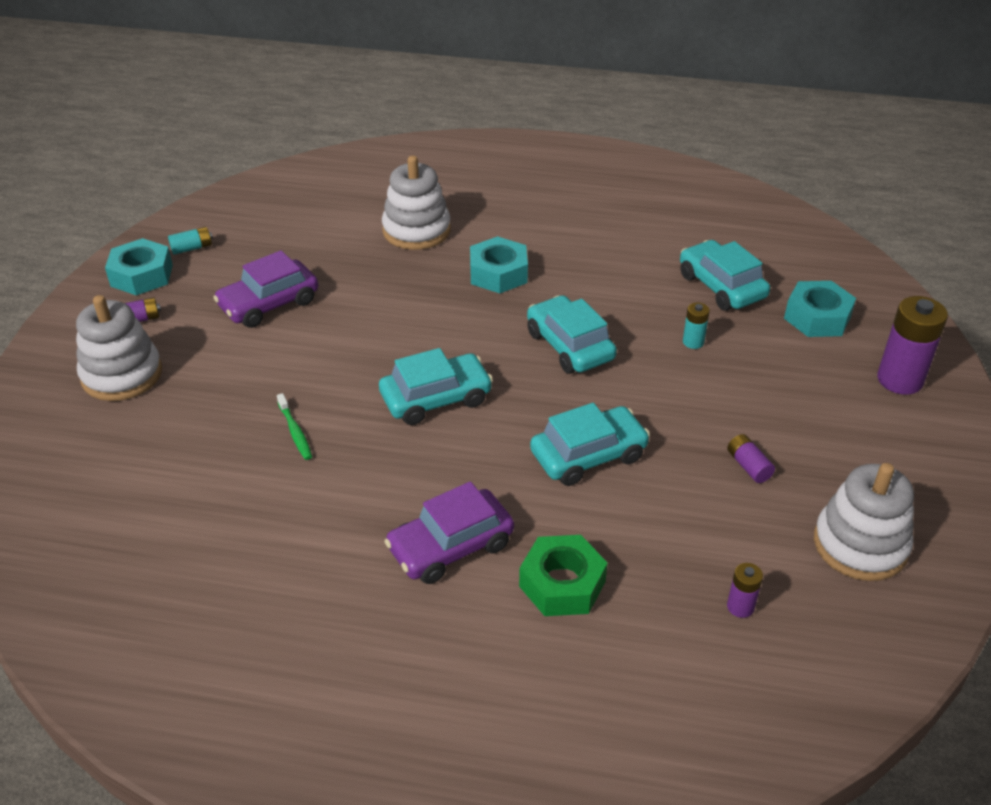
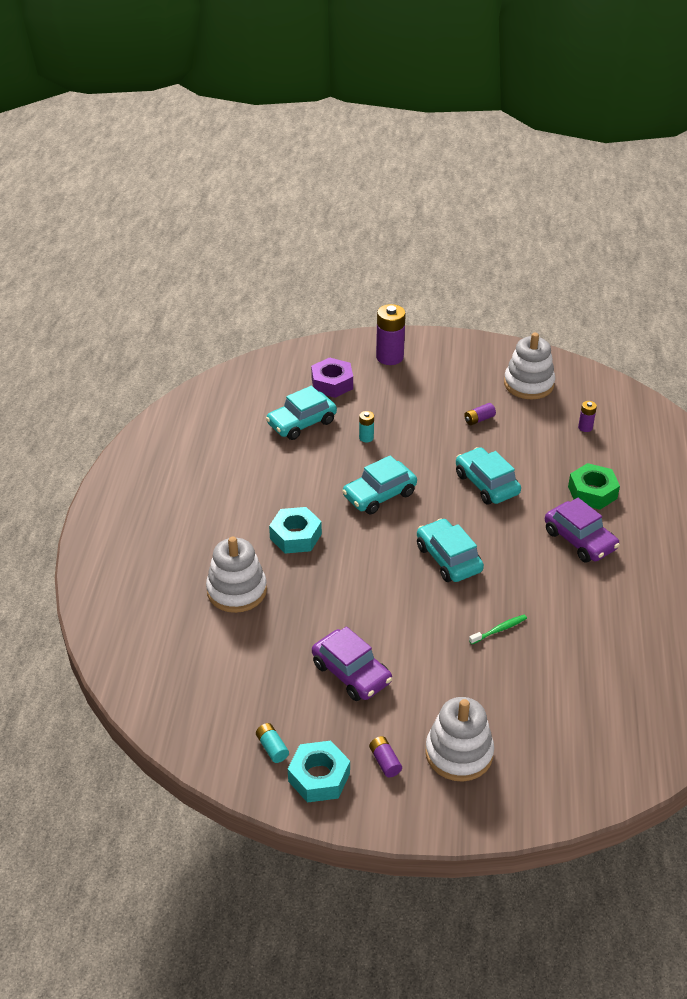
camera: 95 degrees left, 0 degrees up
turquoise nut [784,281,856,337] -> purple nut [311,357,353,398]

